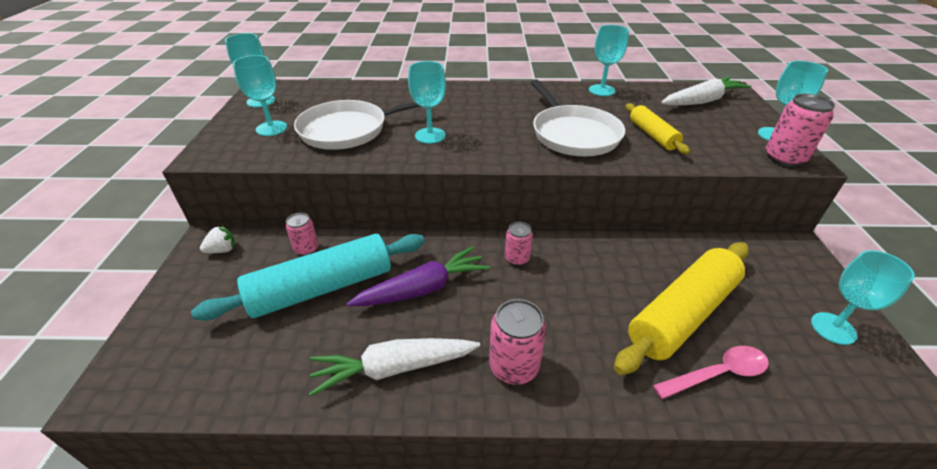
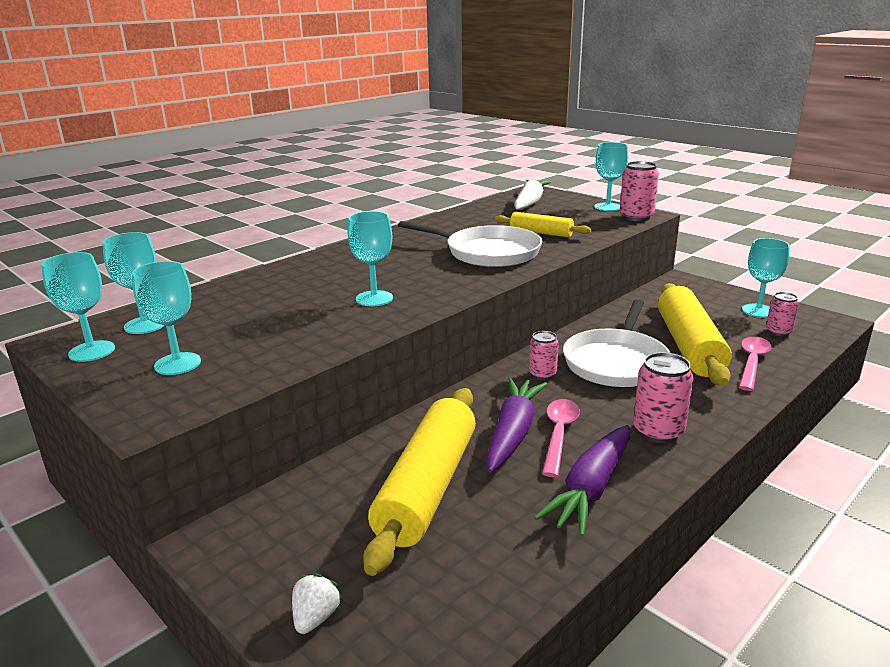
camera: 45 degrees left, 15 degrees down
turquoise rolling pin [191,234,425,321] -> yellow rolling pin [363,388,476,576]
white strawberry [200,225,236,253] -> white strawberry moved to [292,573,342,634]
pink can [286,213,319,256] -> pink can moved to [766,292,799,337]
white pan [294,100,420,150] -> white pan moved to [563,299,670,387]
white carrot [309,338,480,396] -> purple carrot [534,425,630,537]
turquoise goblet [589,25,629,96] -> turquoise goblet moved to [102,232,165,334]
none -> pink spoon [542,399,580,477]

